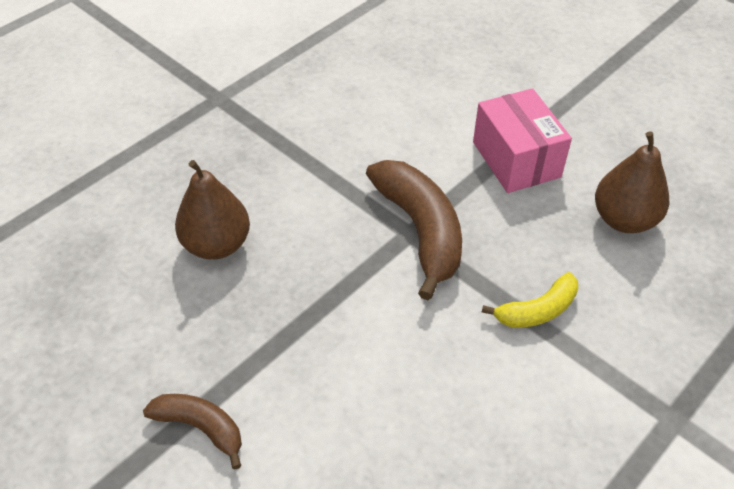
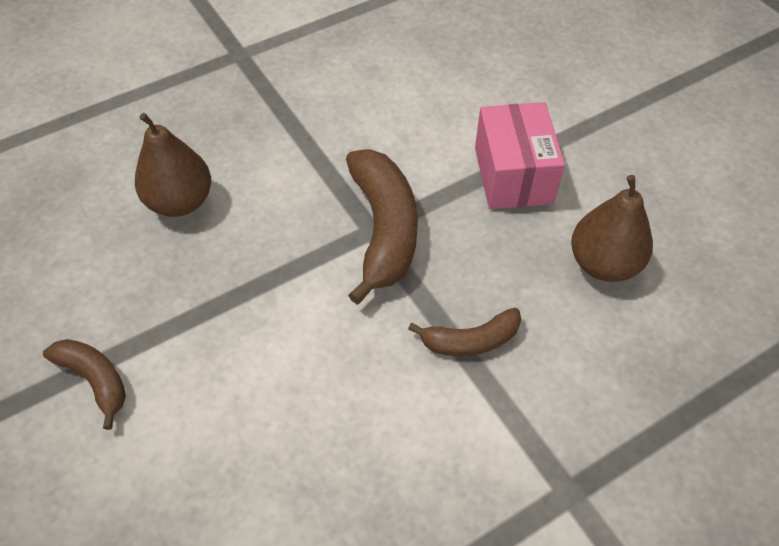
camera: 15 degrees right, 5 degrees up
yellow banana [482,272,578,328] -> brown banana [408,308,521,356]

